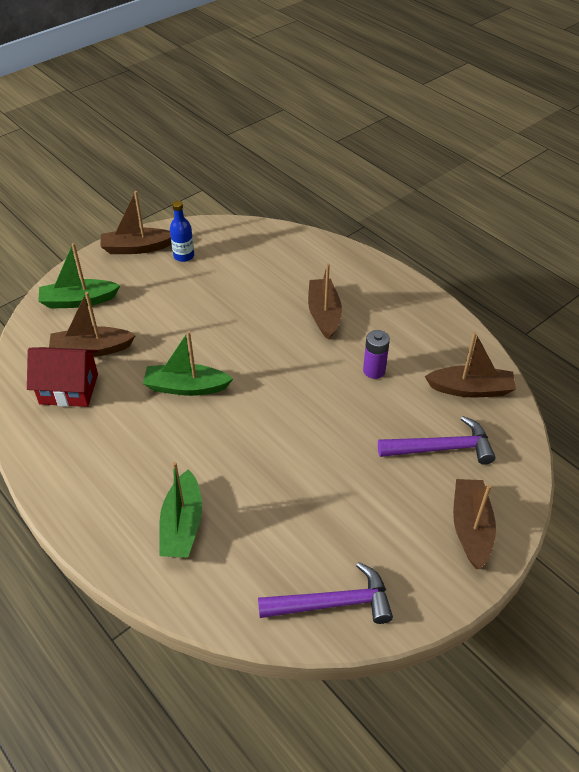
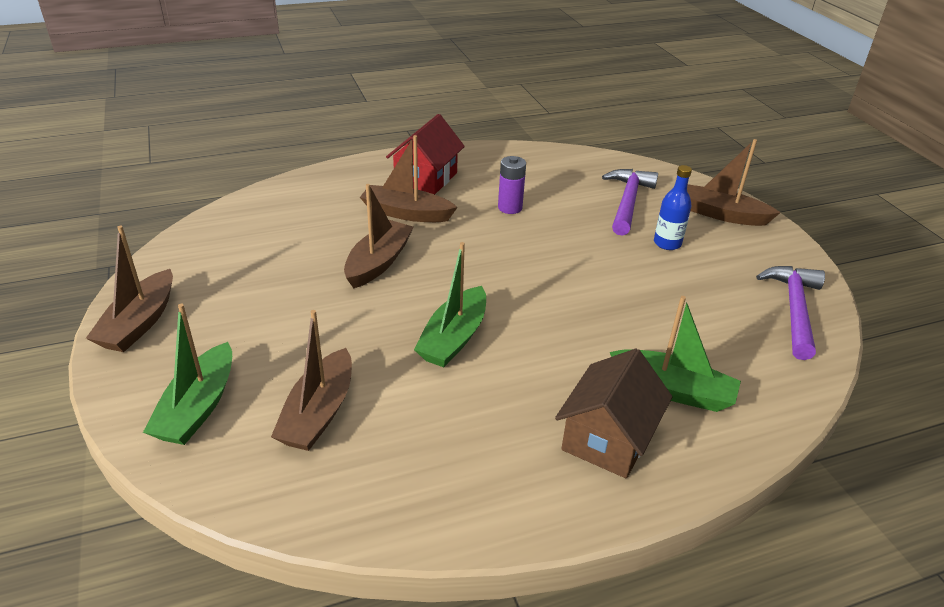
camera: 70 degrees left, 10 degrees down
red house [27,347,98,407] -> red house moved to [386,114,465,195]
blue bottle [170,201,194,262] -> blue bottle moved to [654,165,692,250]
brown boat [425,332,516,397] -> brown boat moved to [344,184,414,288]
none -> brown house [555,349,672,478]

